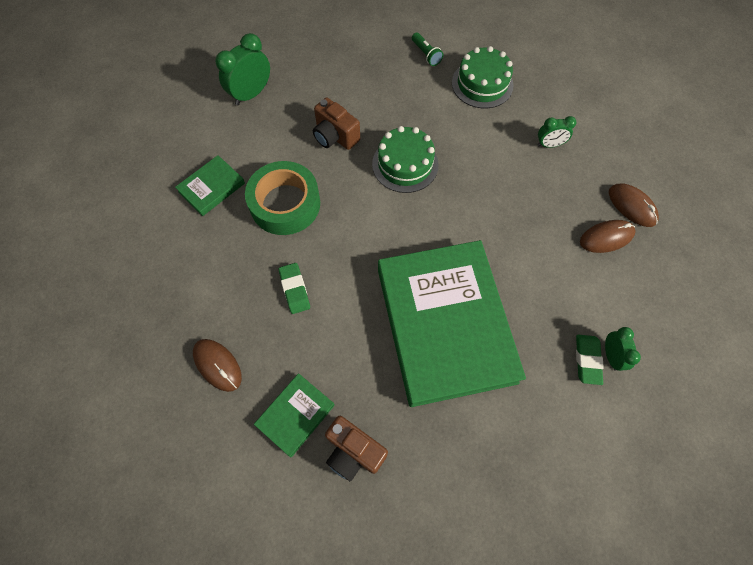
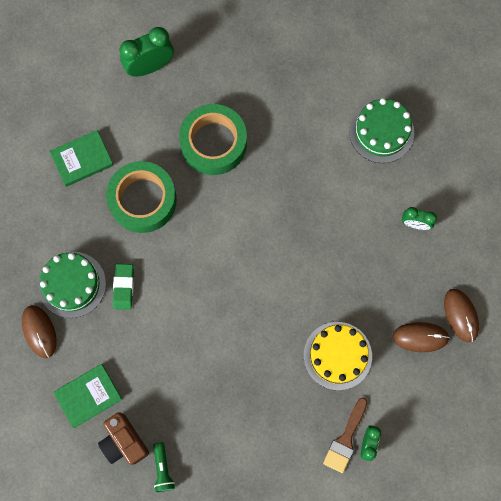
camera: 20 degrees right, 10 degrees up
brown camera [313,98,360,150] -> green tape [179,104,247,175]
green cake [372,126,439,193] -> green cake moved to [38,252,106,318]
green book [378,240,526,407] -> none
green flashlight [412,33,443,66] -> green flashlight moved to [153,442,175,492]
green eraser [576,335,604,385] -> brown brush [323,397,368,473]
none -> yellow cake [304,322,372,390]

